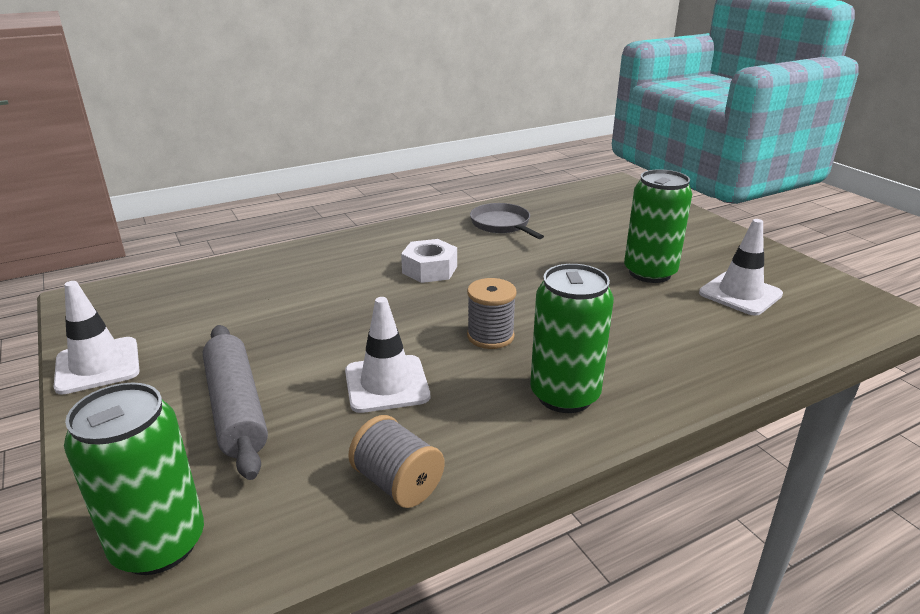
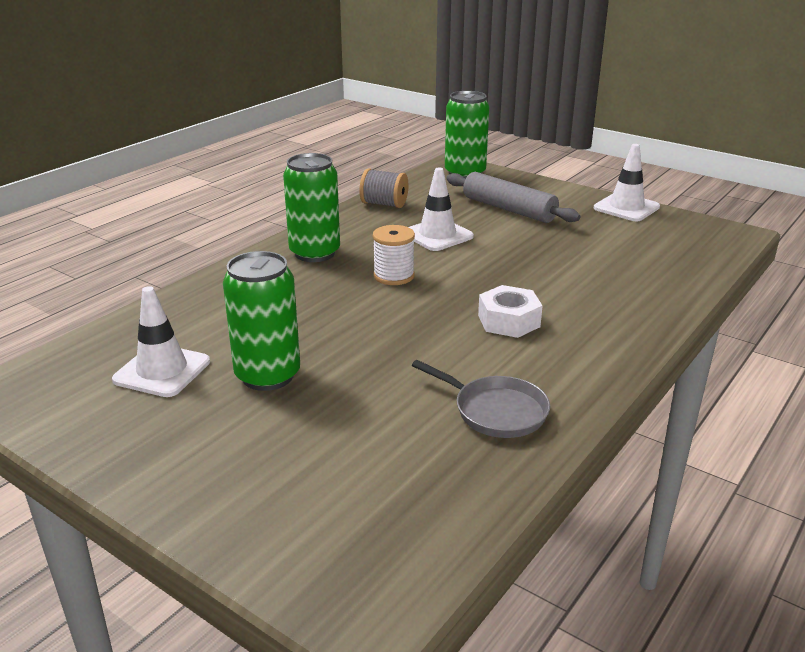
camera: 155 degrees right, 0 degrees up
grey spool [467,278,517,349] -> white spool [373,225,415,285]

